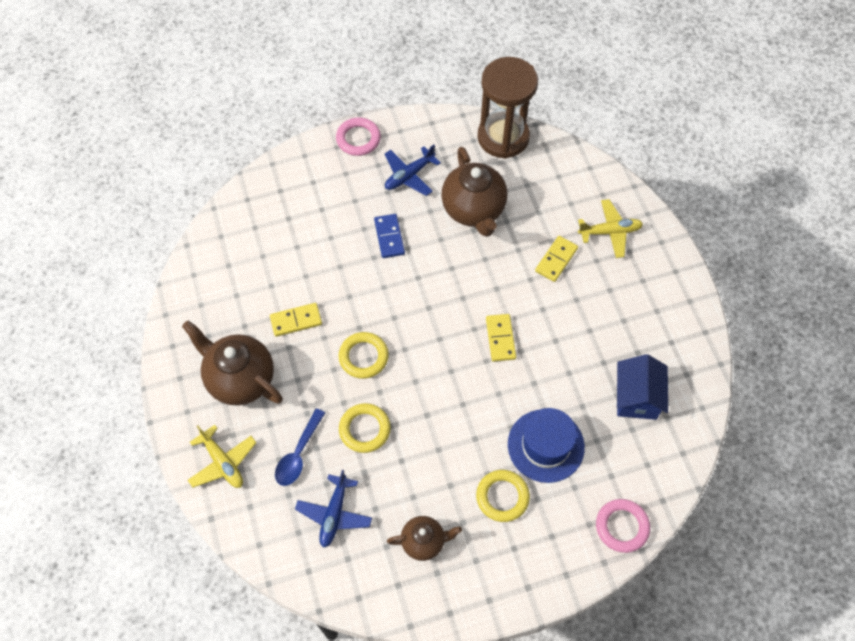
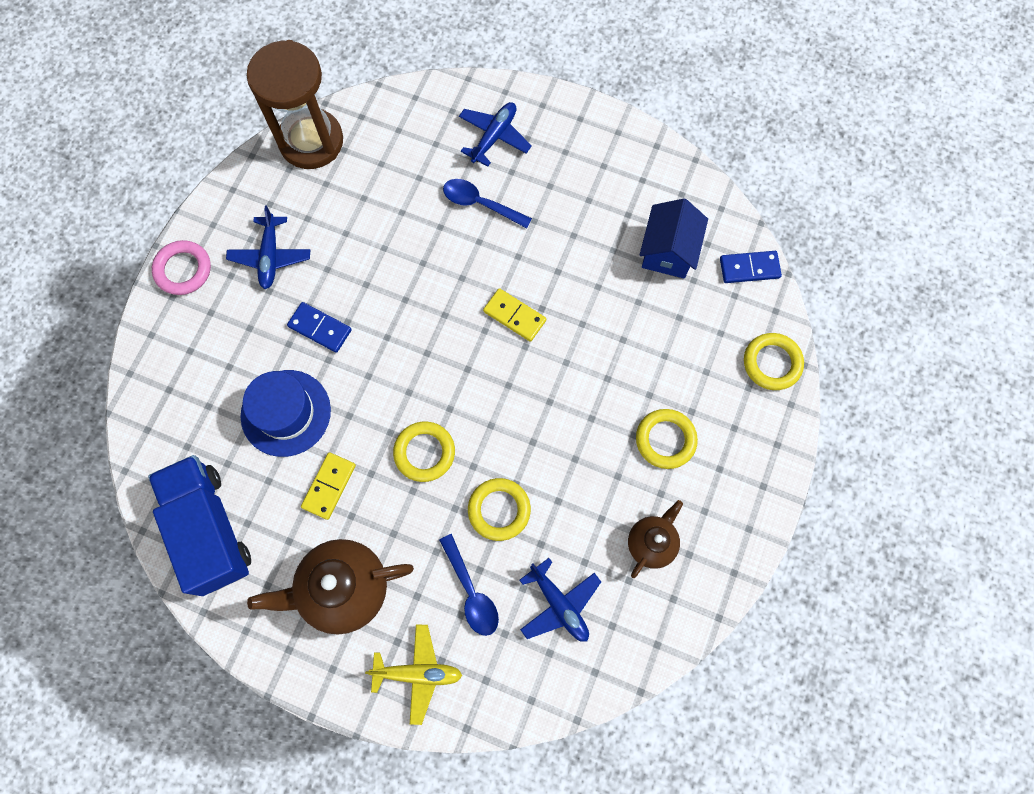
camera: 50 degrees left, 10 degrees up
brown teapot [441,147,507,237] -> none
blue hat [508,408,585,483] -> blue hat moved to [241,370,331,457]
yellow domino [535,236,578,282] -> blue spoon [443,179,532,229]
yellow plane [578,199,643,258] -> blue plane [459,102,532,167]
pink ring [596,499,650,553] -> yellow ring [744,333,804,390]
blue house [616,354,668,420] -> blue house turned 60 degrees clockwise [640,199,708,279]
none -> blue truck [148,455,251,596]
none -> blue domino [720,251,782,283]

